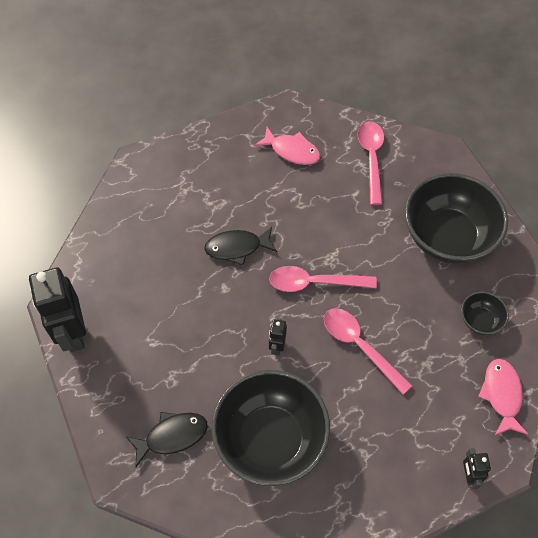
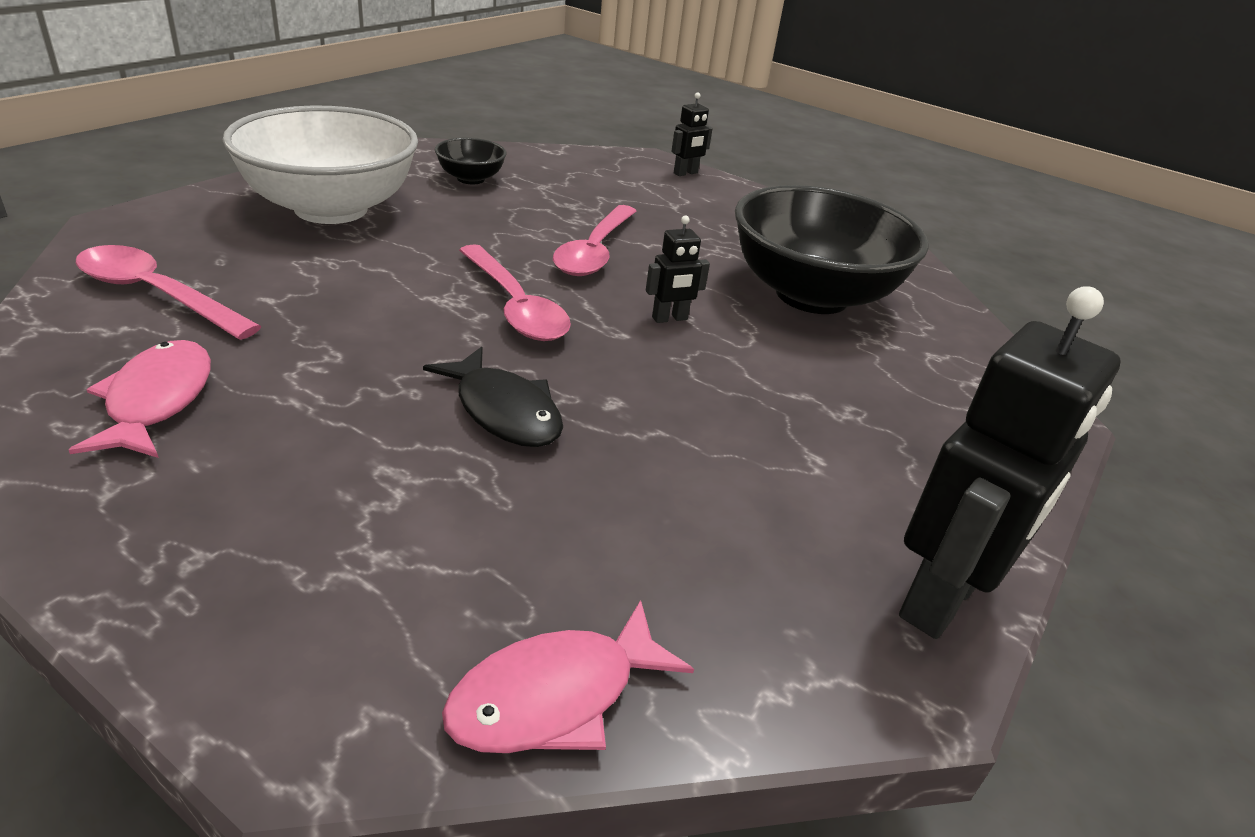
camera: 125 degrees left, 25 degrees down
black fish [125,412,208,467] -> none
pink spoon [358,121,384,205] -> pink spoon turned 60 degrees clockwise [76,245,262,340]
black bowl [405,173,508,264] -> white bowl [223,105,418,224]
pink fish [478,359,528,435] -> pink fish moved to [442,600,694,753]

